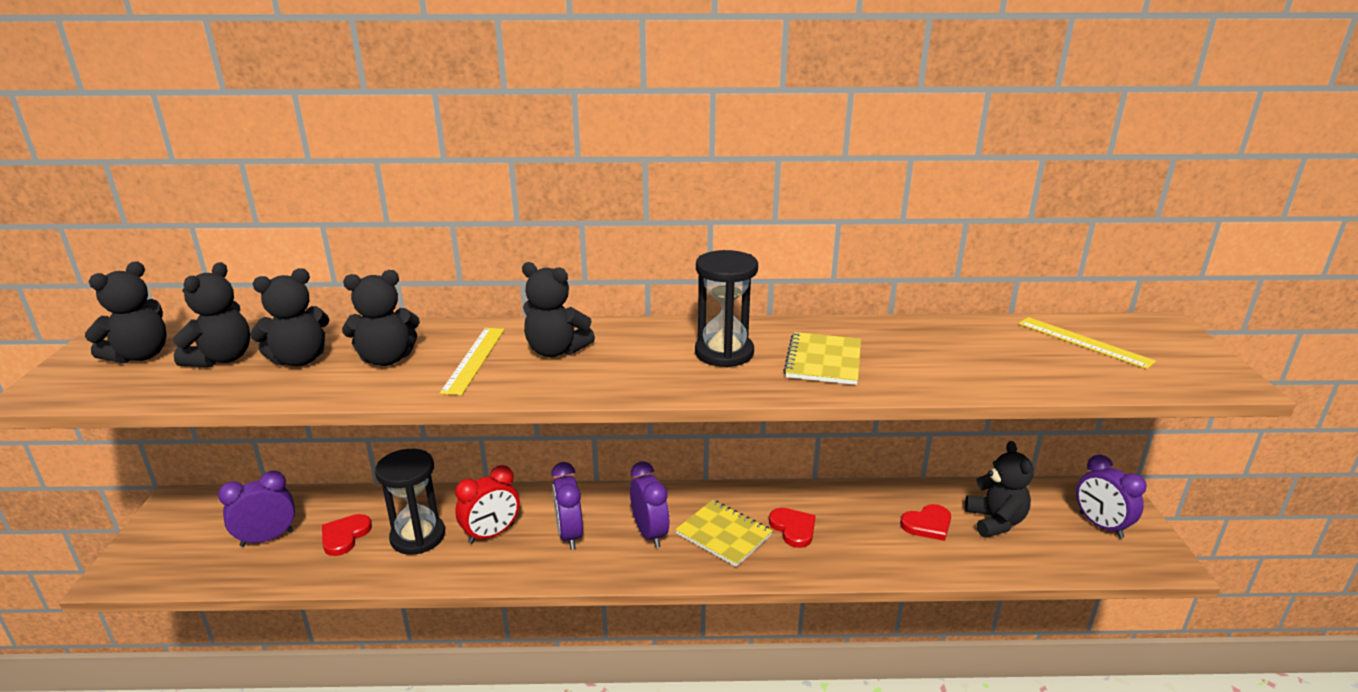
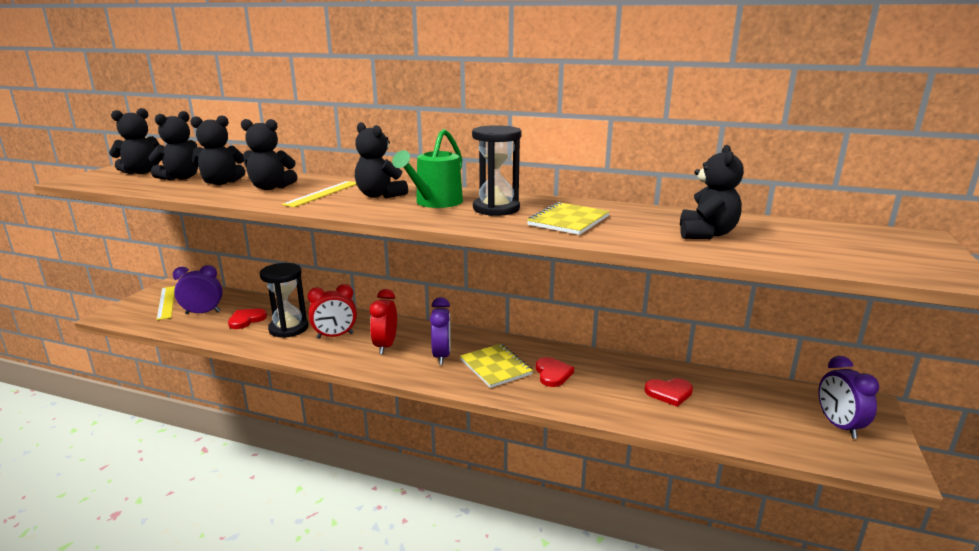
camera: 20 degrees right, 5 degrees down
purple clock [551,462,583,550] -> red clock [370,289,397,354]
black teddy bear [965,441,1034,537] -> black teddy bear moved to [680,145,744,239]
yellow ruler [1018,317,1156,369] -> yellow ruler moved to [156,286,175,320]
none -> green watering can [392,129,463,208]

